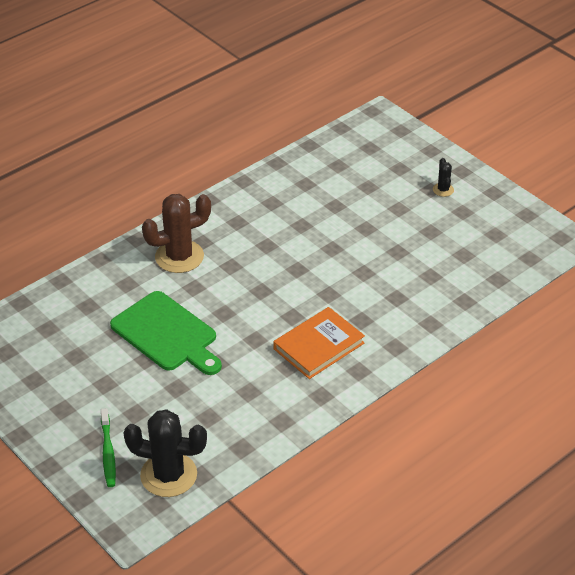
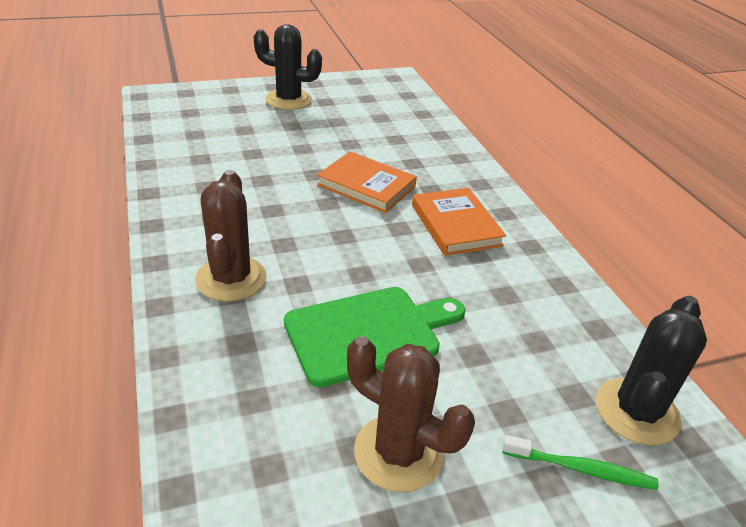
camera: 70 degrees left, 5 degrees down
black cactus [433,158,454,197] -> black cactus [254,24,322,110], size x2.17
none -> orange book [317,151,417,213]
none -> brown cactus [347,336,475,492]

